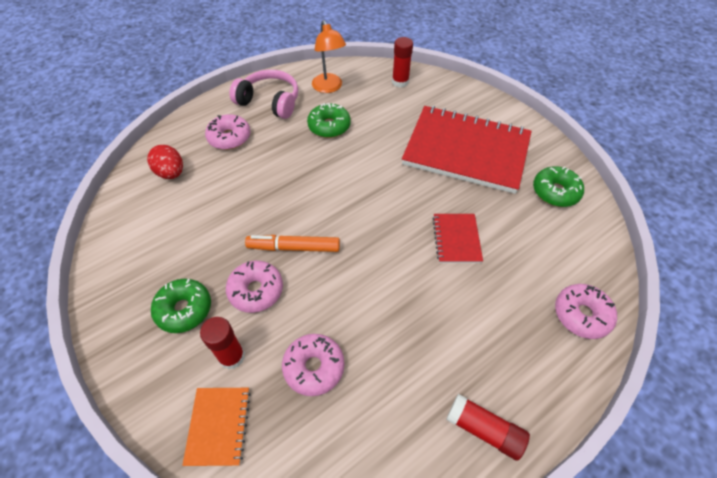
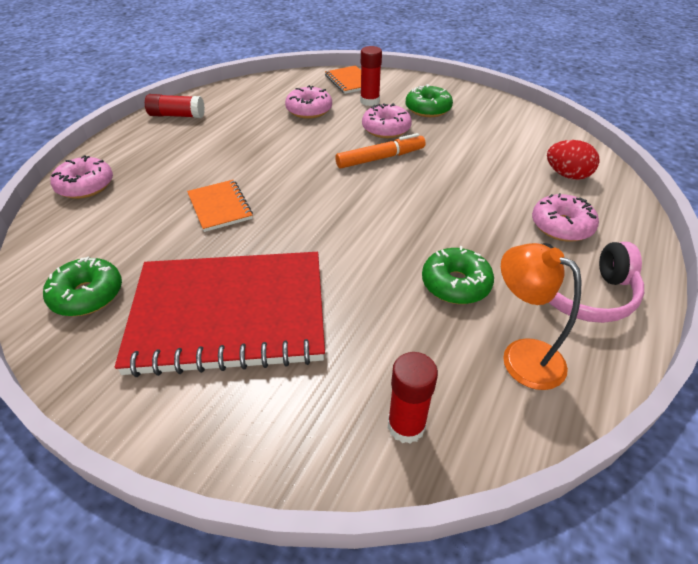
camera: 155 degrees right, 10 degrees down
red notebook [432,214,483,263] -> orange notebook [187,180,253,232]

